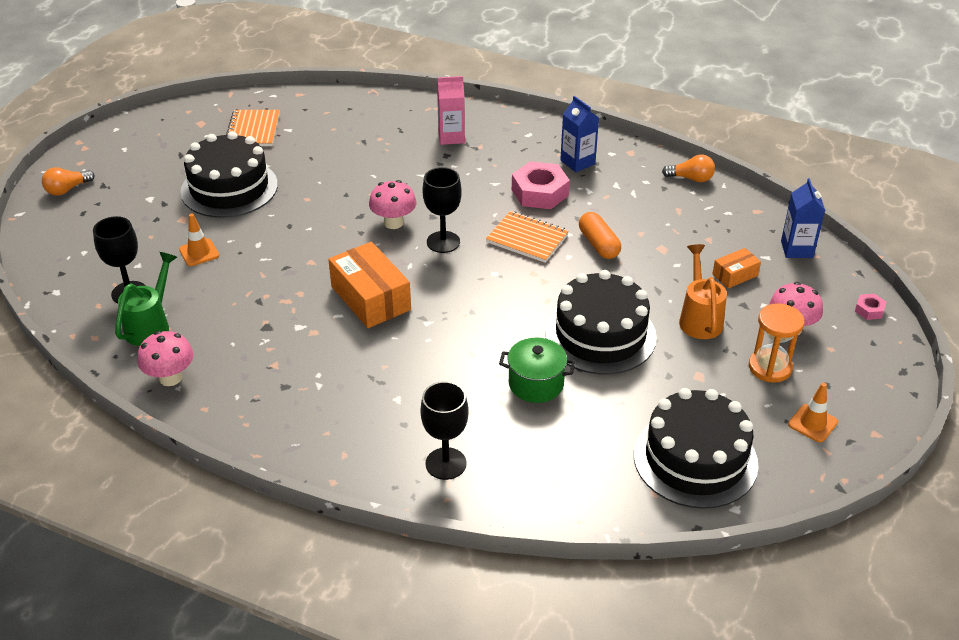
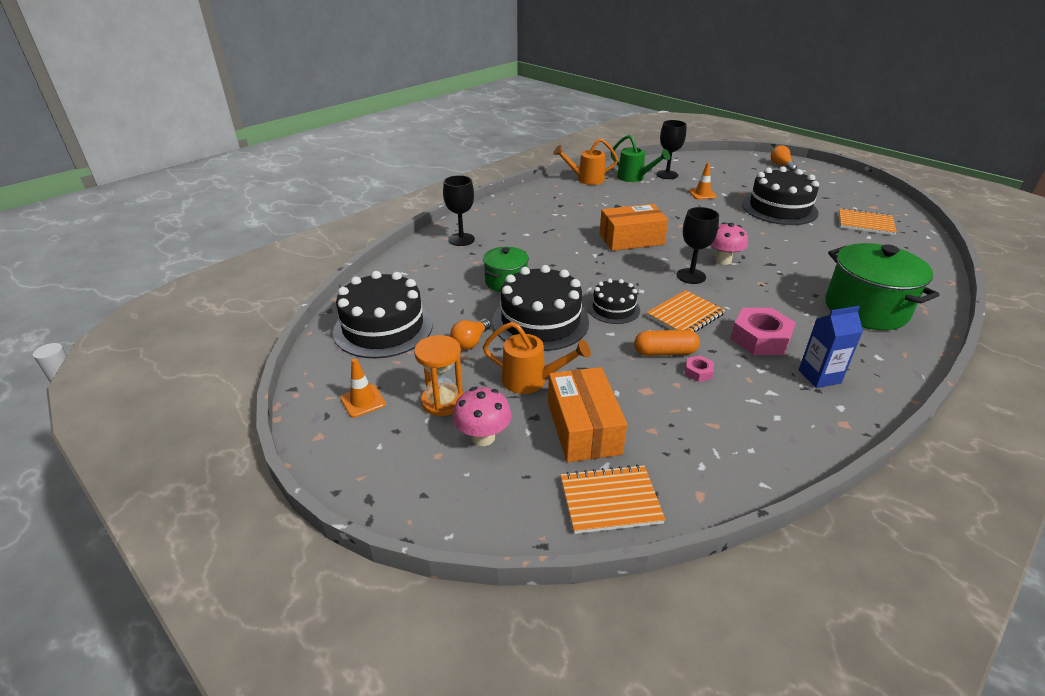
camera: 110 degrees right, 5 degrees down
pink mushroom [137,331,194,386] -> orange watering can [553,138,618,185]
pink carton [437,76,465,145] -> green pot [825,243,940,330]
orange light bulb [662,155,715,182] -> orange light bulb moved to [450,318,491,350]
orange box [712,248,761,288] -> orange box [548,367,627,462], size x1.92
blue carton [781,178,825,258] -> orange notebook [561,464,665,534]
pink nut [855,294,886,320] -> pink nut moved to [685,355,714,382]
none -> black cake [588,279,640,324]

